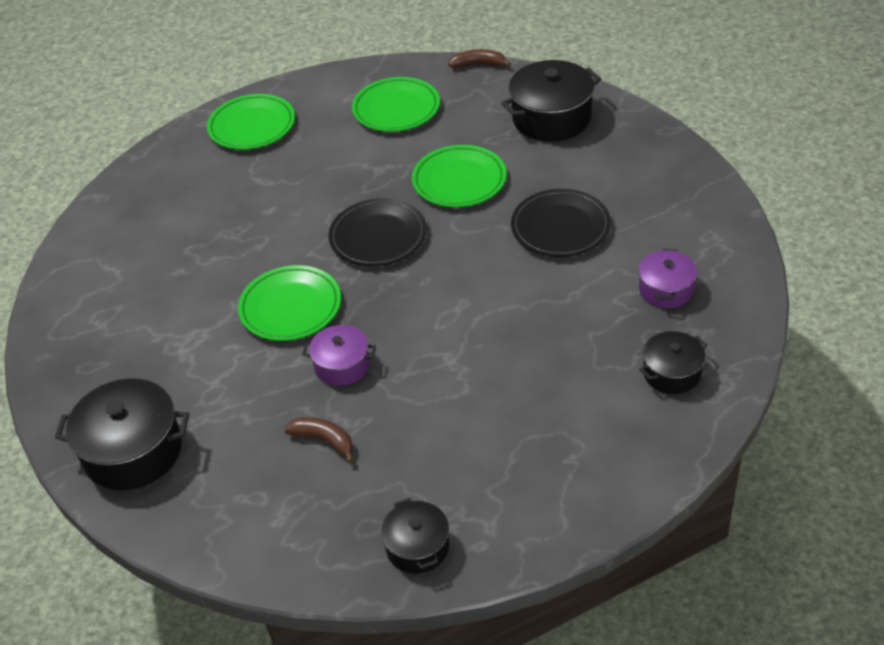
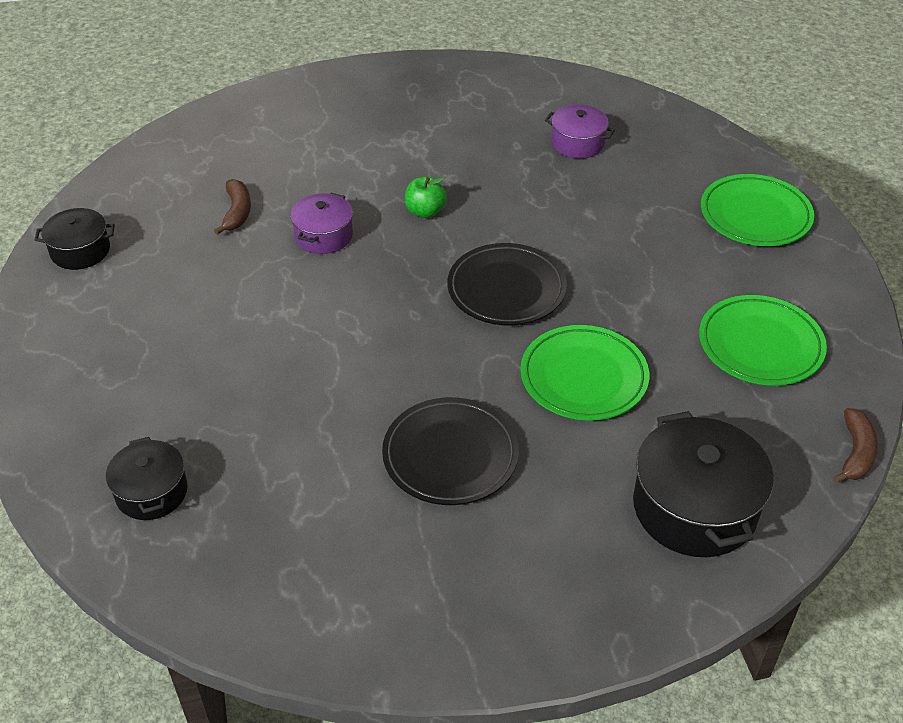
camera: 100 degrees right, 0 degrees up
black pot [55,378,189,491] -> none
green plate [238,265,341,341] -> green apple [405,177,447,218]
brown banana [284,417,353,463] -> brown banana turned 45 degrees counterclockwise [214,179,251,235]
purple pot [638,249,697,308] -> purple pot moved to [545,105,615,159]

